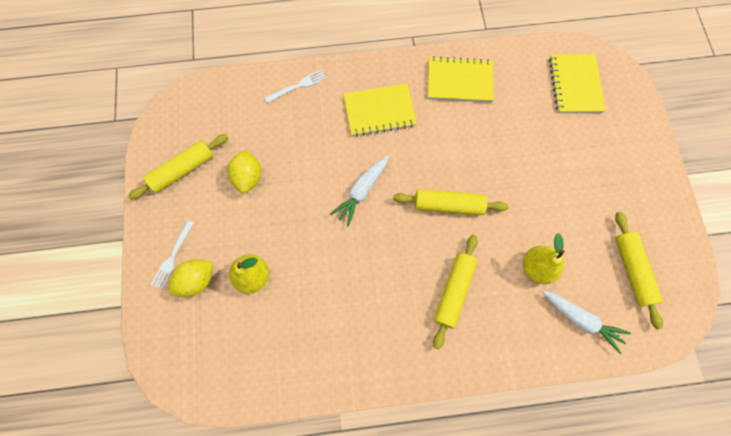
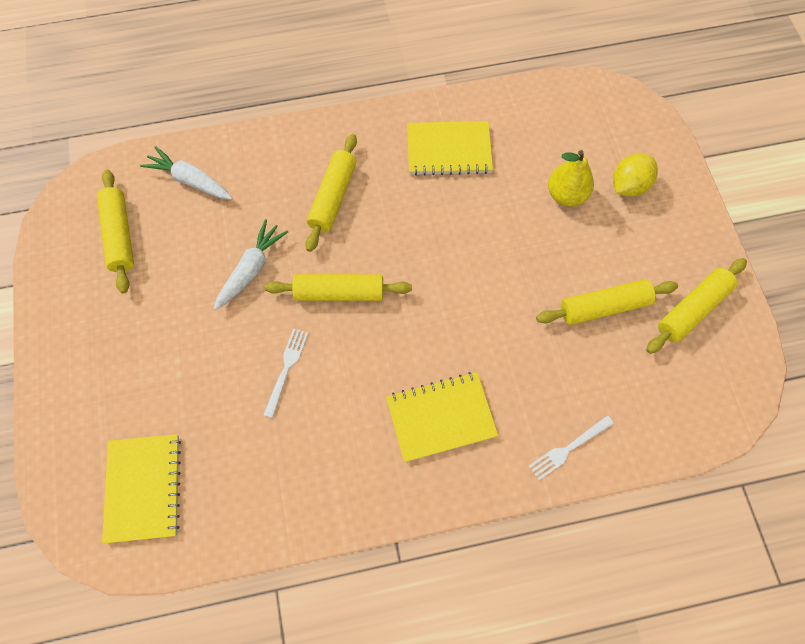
camera: 175 degrees right, 5 degrees down
white fork [151,220,194,289] -> white fork moved to [264,328,309,418]
yellow lemon [228,149,261,194] -> yellow rolling pin [536,279,678,325]
white carrot [330,155,389,227] -> white carrot moved to [214,219,288,310]
yellow notebook [428,56,494,102] -> yellow notebook moved to [407,121,493,176]
yellow pear [523,233,565,284] -> none

